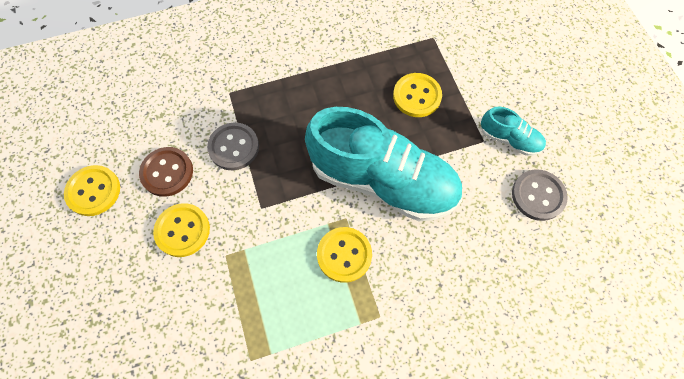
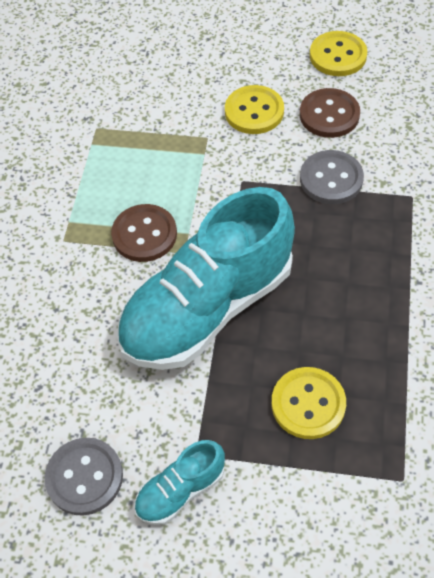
camera: 120 degrees right, 10 degrees down
yellow button [317,227,372,283] -> brown button [111,204,177,262]

